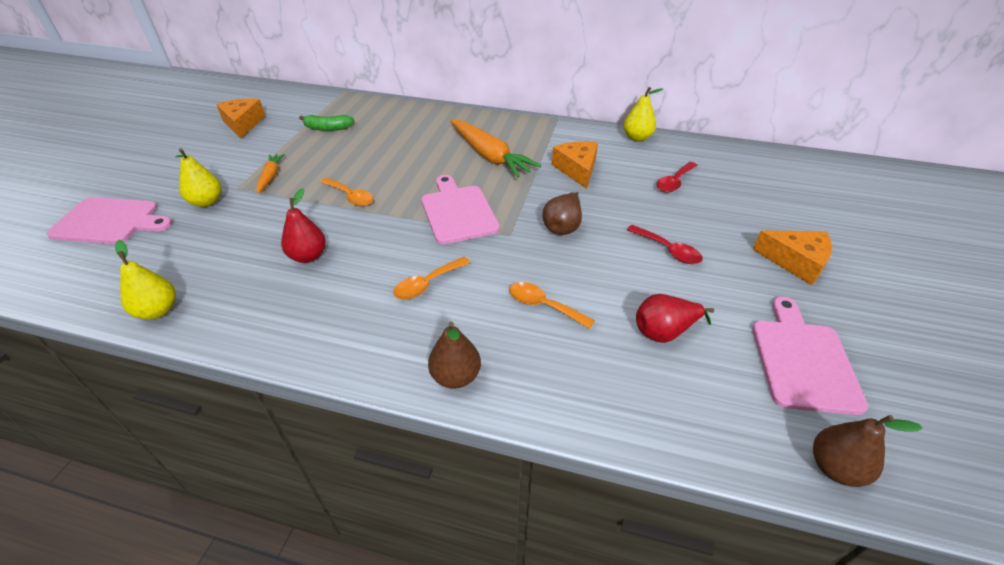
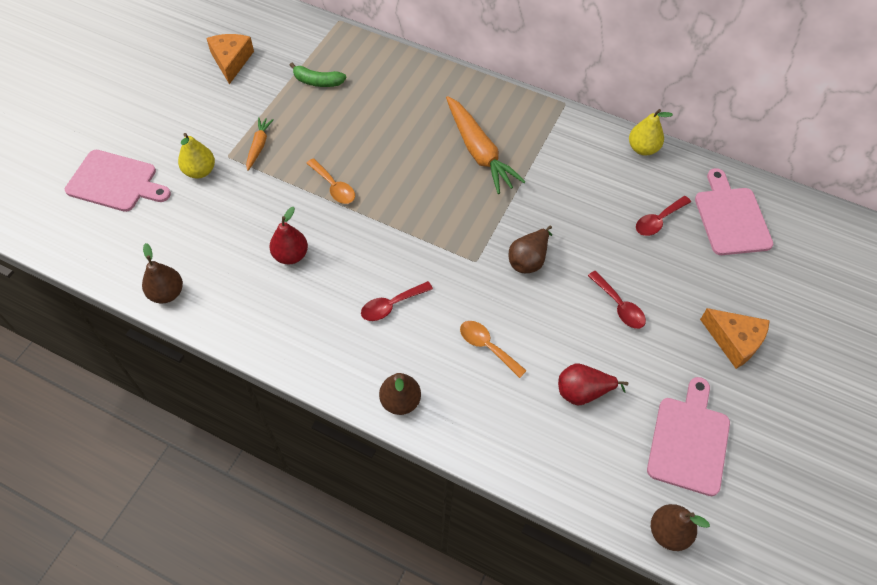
camera: 10 degrees right, 15 degrees up
yellow pear [115,240,176,320] -> brown pear [142,243,183,303]
orange spoon [393,257,470,300] -> red spoon [361,281,433,321]
pink cutting board [421,175,500,244] -> pink cutting board moved to [695,168,773,255]
orange cheese [552,142,598,189] -> none

